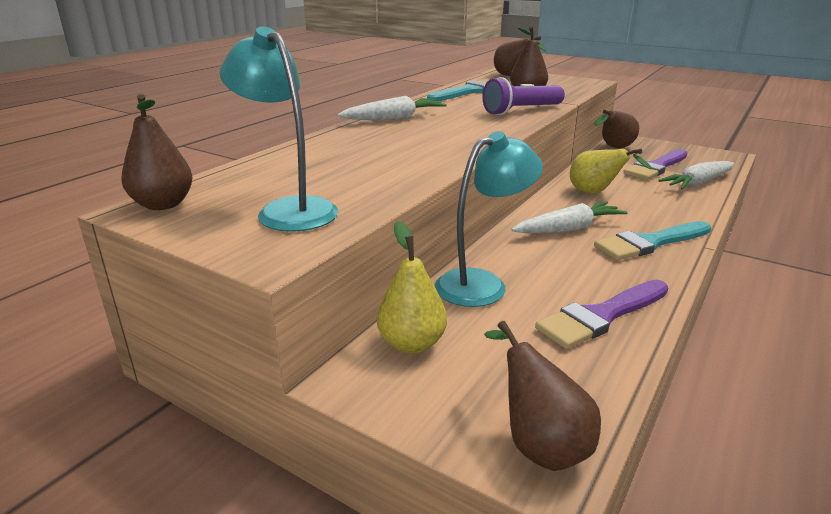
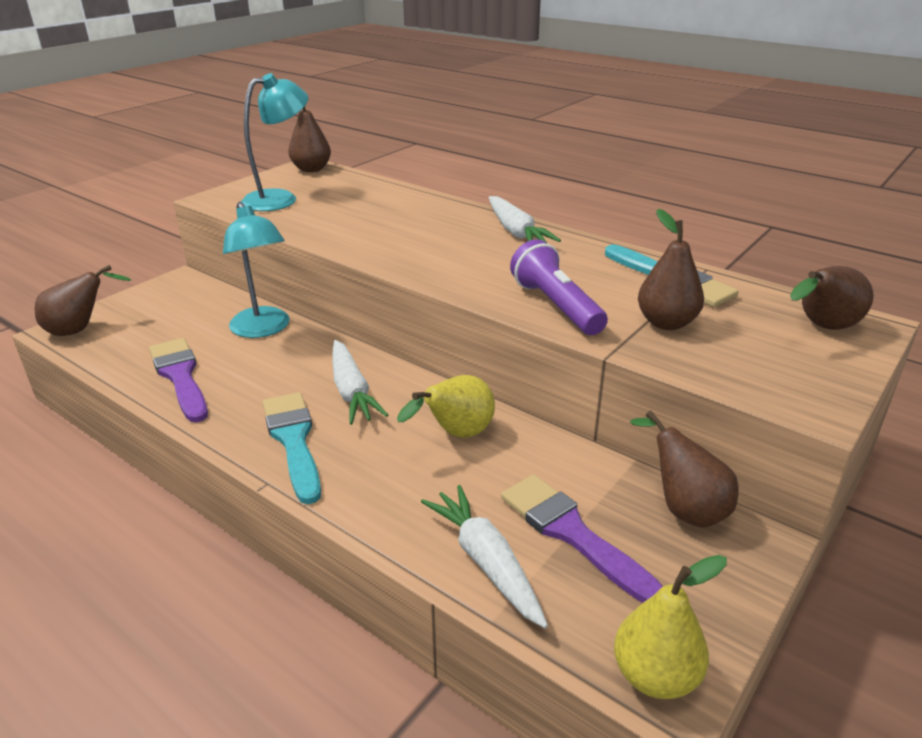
camera: 95 degrees right, 5 degrees up
yellow pear [377,221,447,354] -> yellow pear moved to [614,555,727,699]

